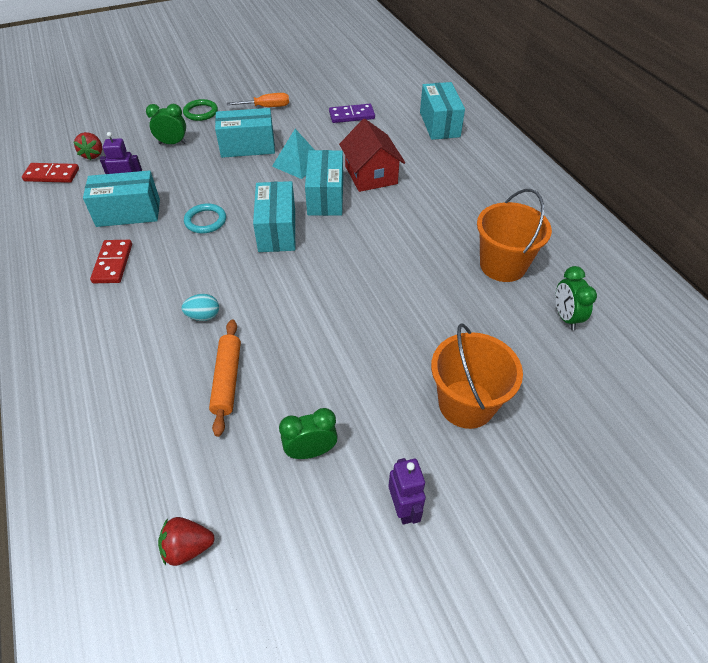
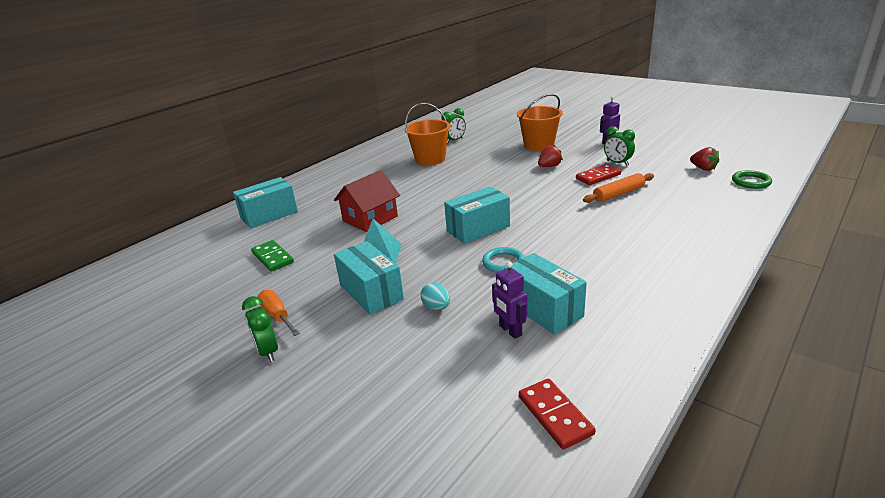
camera: 115 degrees left, 20 degrees down
red strawberry [74,132,102,160] -> red strawberry moved to [538,144,563,167]
red domino [90,240,132,283] -> red domino moved to [576,164,621,185]
green clock [146,104,186,144] -> green clock moved to [242,296,278,362]
turquoise egg [182,294,219,321] -> turquoise egg moved to [421,282,450,310]
green ring [183,99,218,121] -> green ring moved to [732,170,772,189]
turquoise box [305,150,343,216] -> none
purple domino [329,104,375,123] -> green domino [251,240,294,272]

